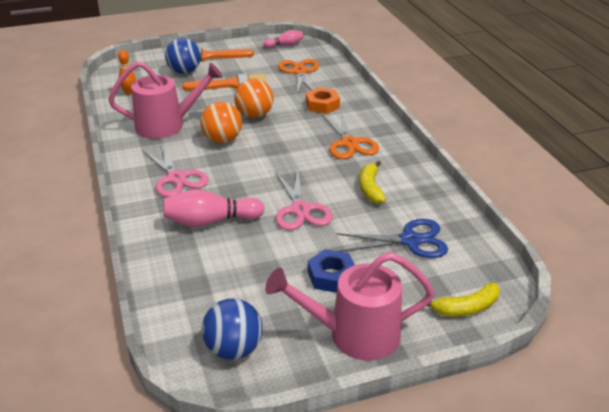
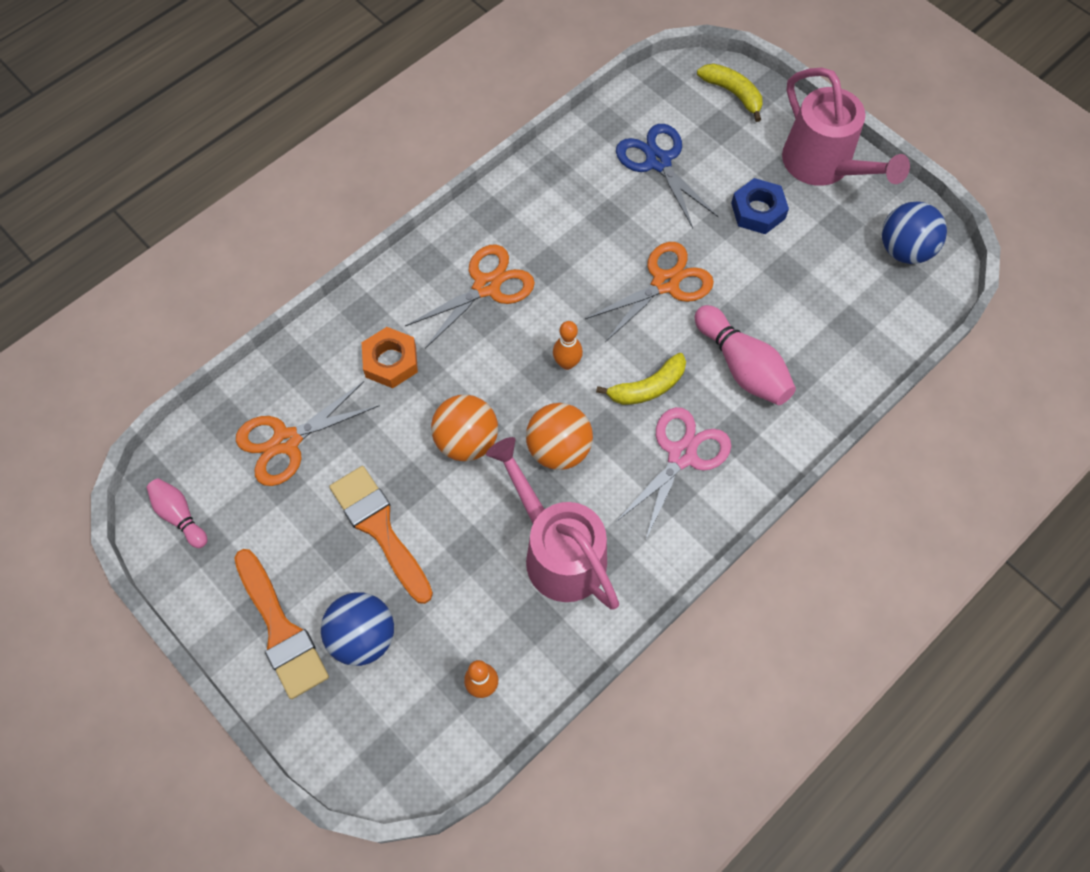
camera: 115 degrees left, 30 degrees up
pink scissors [276,169,333,230] -> orange scissors [585,242,714,342]
yellow banana [359,161,386,204] -> yellow banana moved to [596,353,686,405]
none -> orange bowling pin [553,321,583,370]

